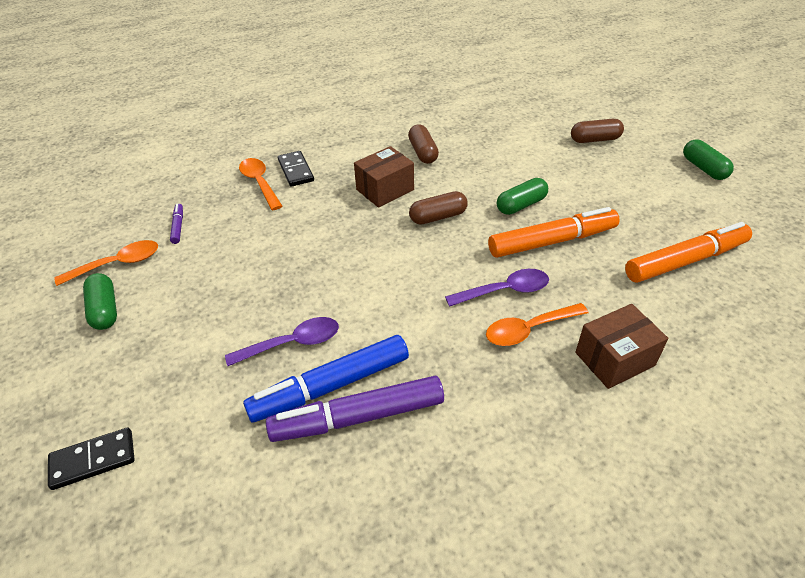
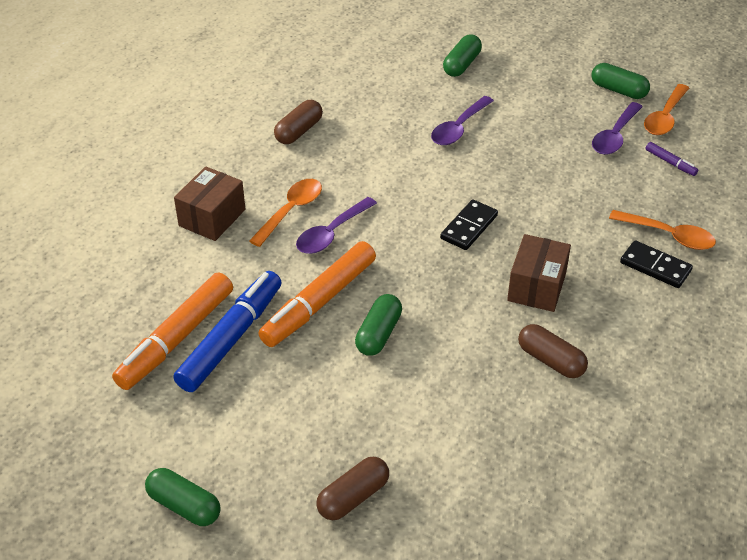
camera: 145 degrees right, 0 degrees up
black domino [48,427,135,490] -> black domino moved to [440,199,498,250]
blue marker [243,335,409,422] -> blue marker moved to [174,271,282,392]
purple marker [266,376,444,442] -> none
brown capsule [409,191,468,225] -> brown capsule moved to [274,100,323,144]
none -> green capsule [443,34,482,77]
none -> purple spoon [592,102,643,155]

